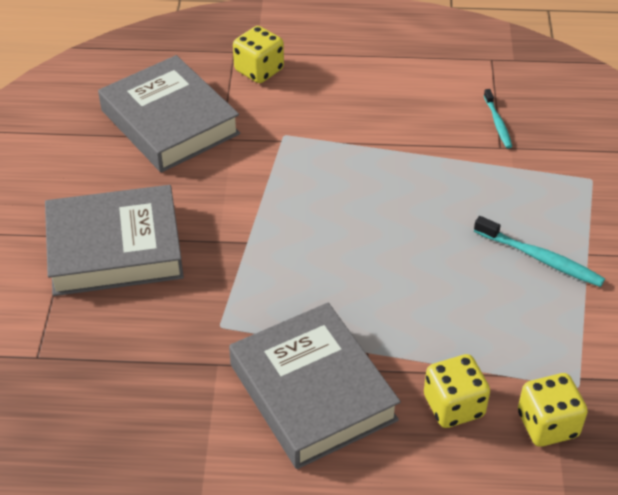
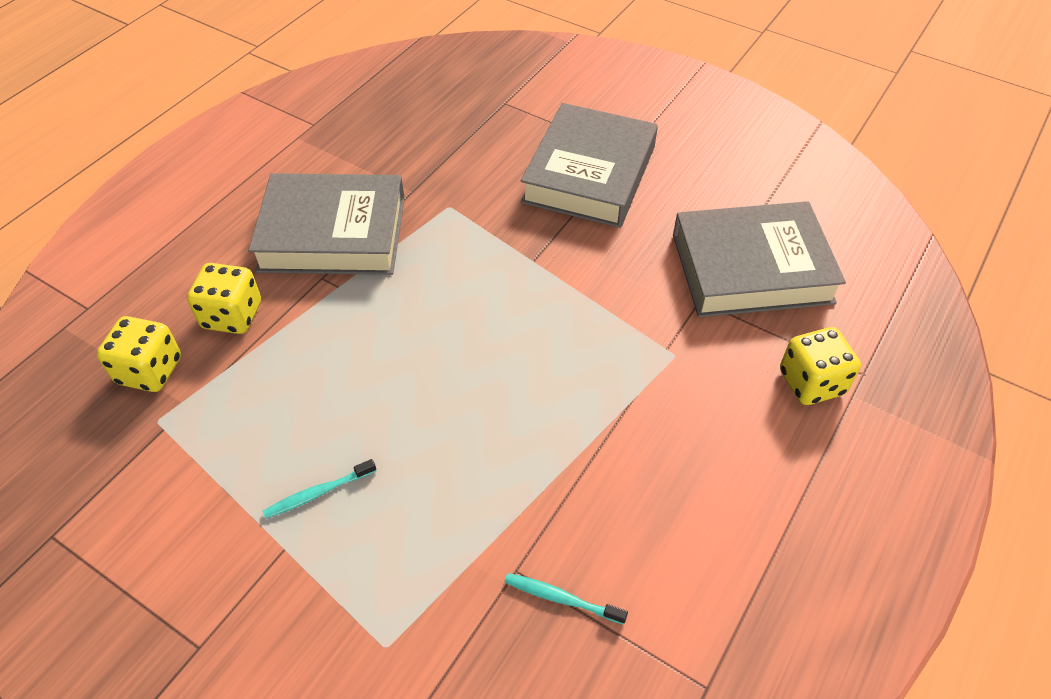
camera: 120 degrees right, 5 degrees up
turquoise toothbrush [474,216,605,287] -> turquoise toothbrush [263,459,376,519], size x0.64

